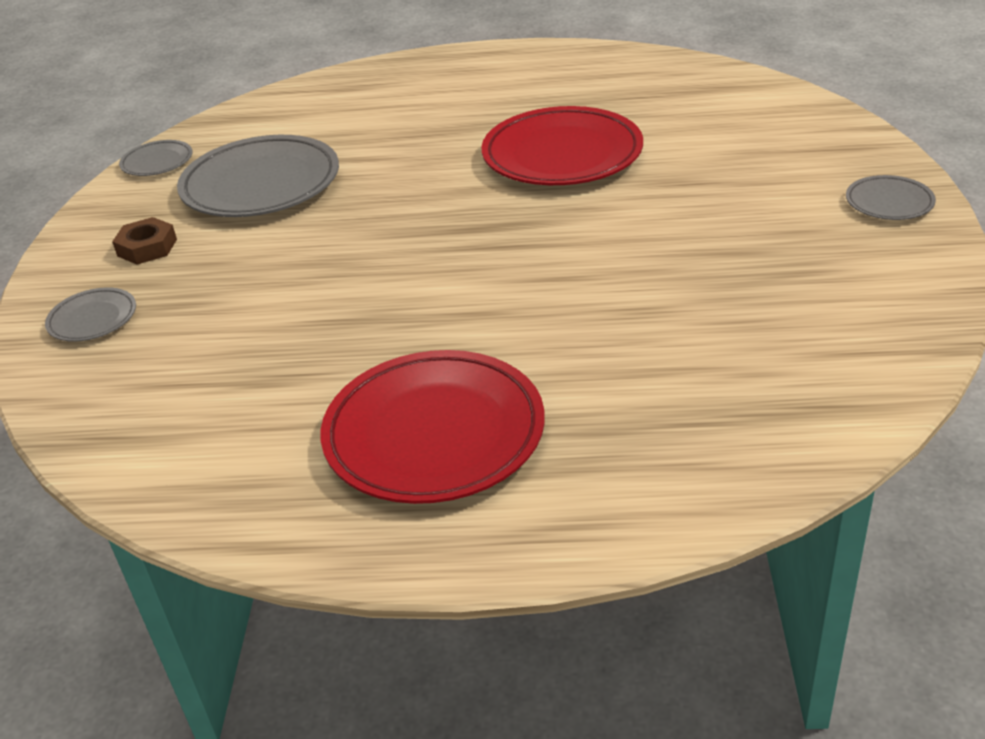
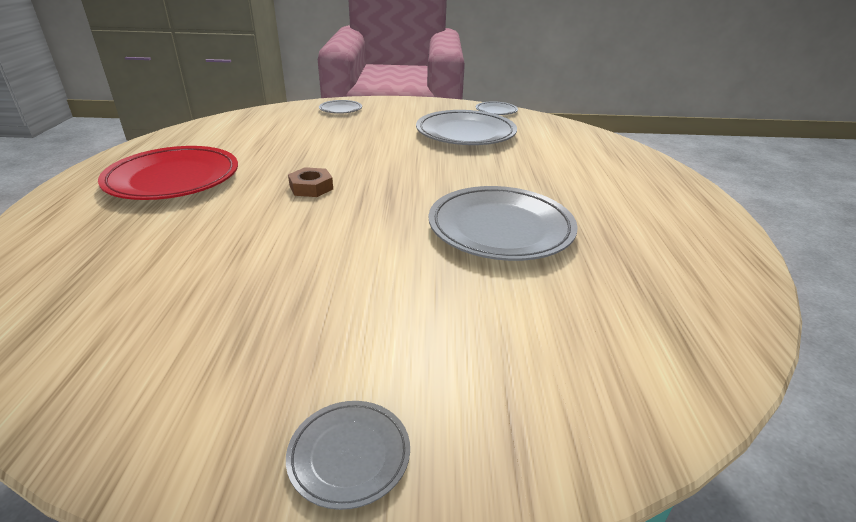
camera: 85 degrees right, 5 degrees down
brown nut [112,217,177,264] -> brown nut moved to [288,167,333,197]
red plate [481,106,643,185] -> grey plate [429,186,578,261]

